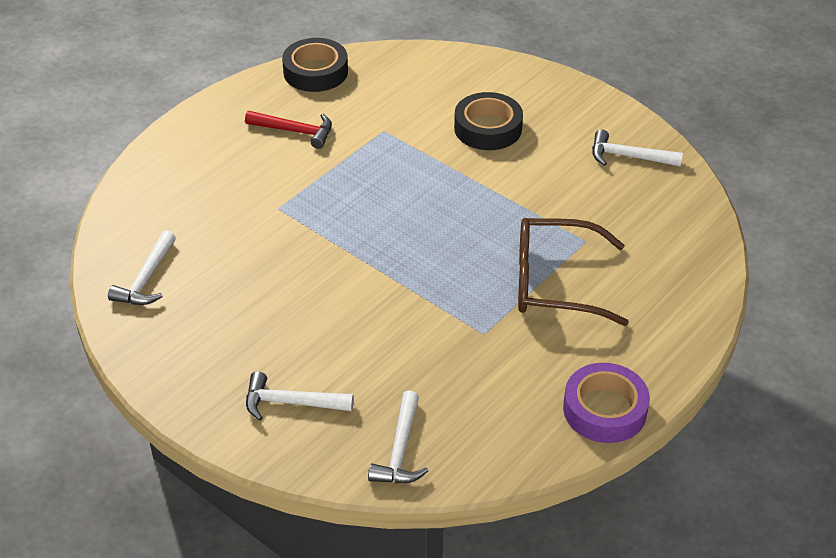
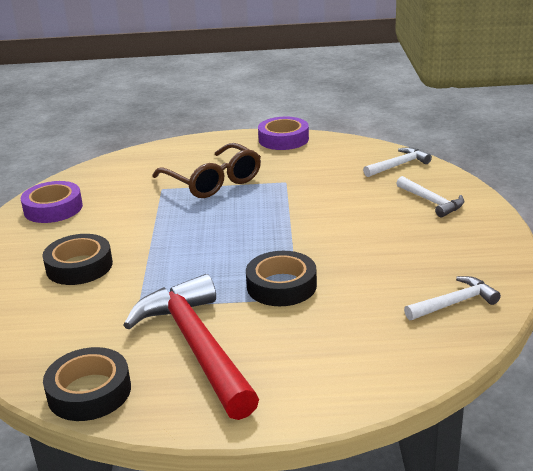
camera: 130 degrees left, 15 degrees down
red hammer [245,111,332,149] -> red hammer [124,274,259,420], size x2.01
white hammer [592,129,683,167] -> purple tape [21,181,83,223]
none -> black tape [246,251,317,306]

